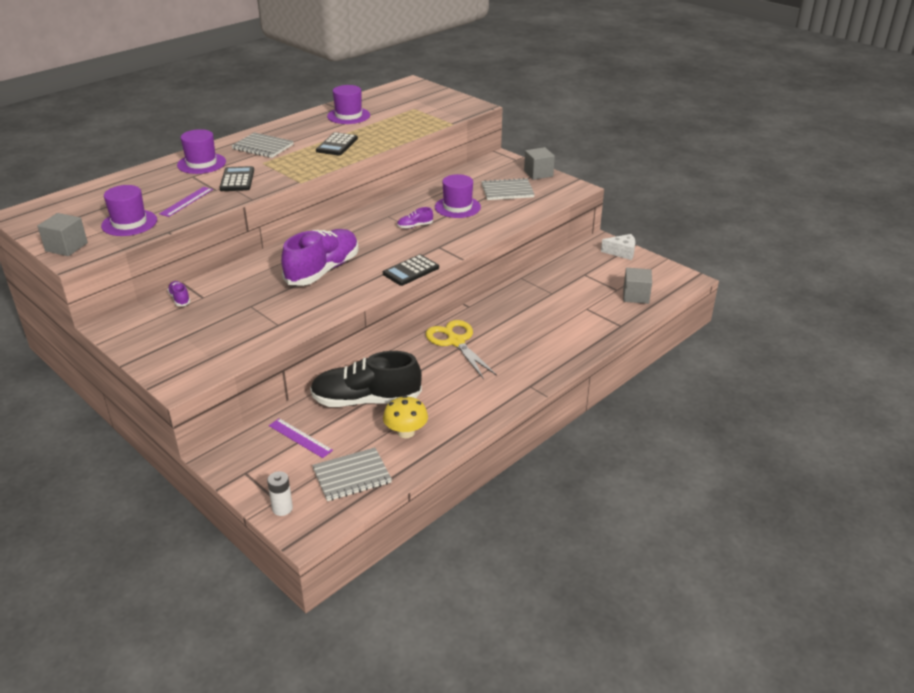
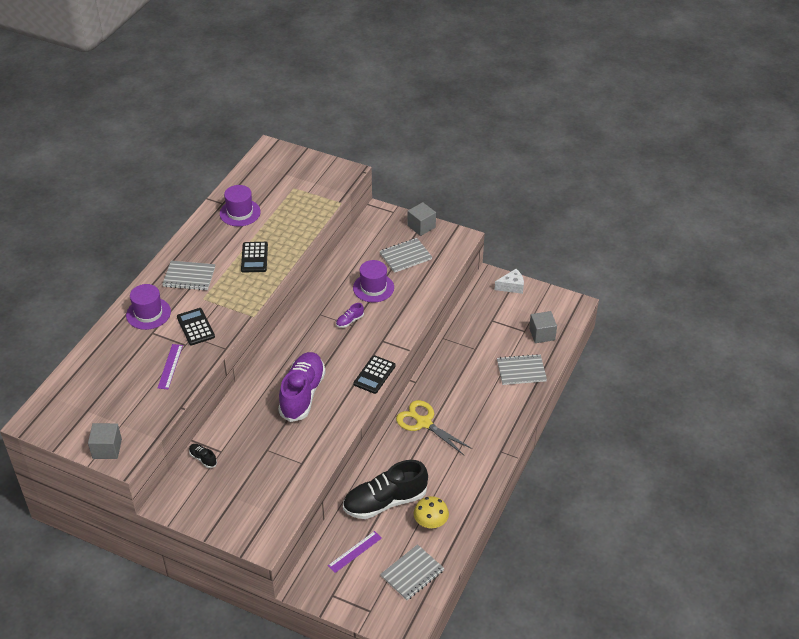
camera: 20 degrees left, 10 degrees up
purple hat [101,185,157,236] -> none
purple shoe [167,281,191,306] -> black shoe [189,444,217,468]
white battery [267,471,293,516] -> none
purple ruler [269,418,333,458] -> purple ruler turned 60 degrees counterclockwise [328,531,382,573]
none -> grey notebook [497,354,547,385]

